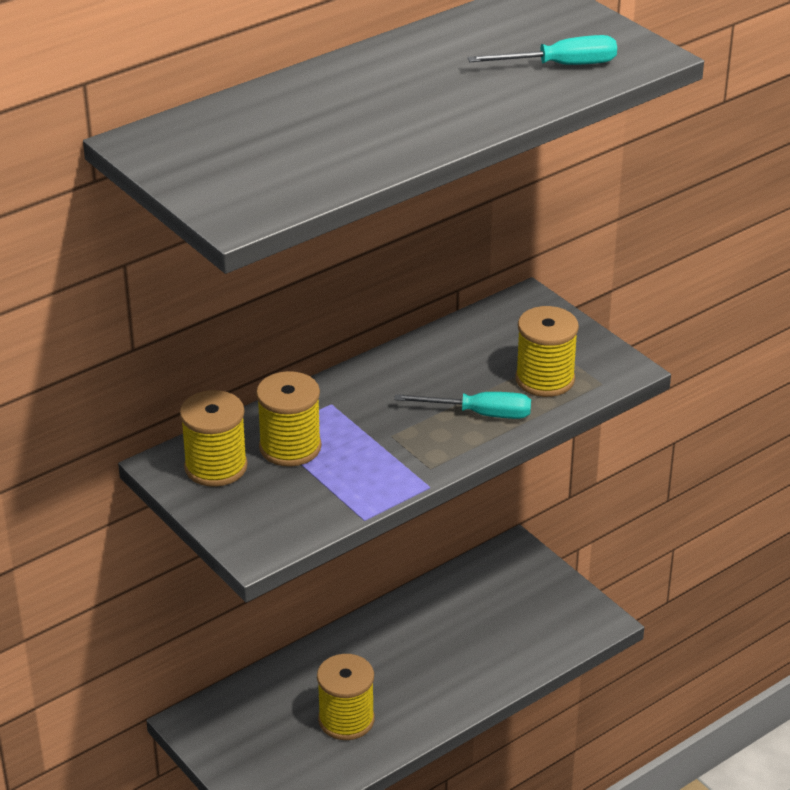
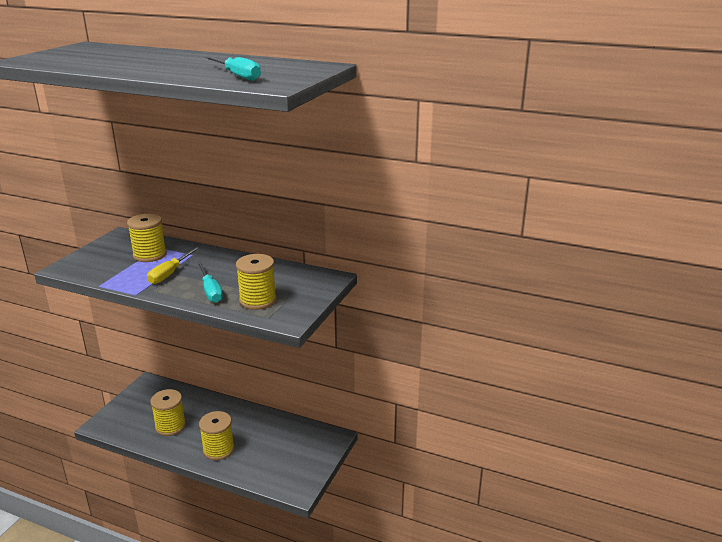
camera: 60 degrees right, 10 degrees down
yellow spool [180,390,248,487] -> yellow spool moved to [199,411,235,460]
none -> yellow screwdriver [147,247,200,284]

